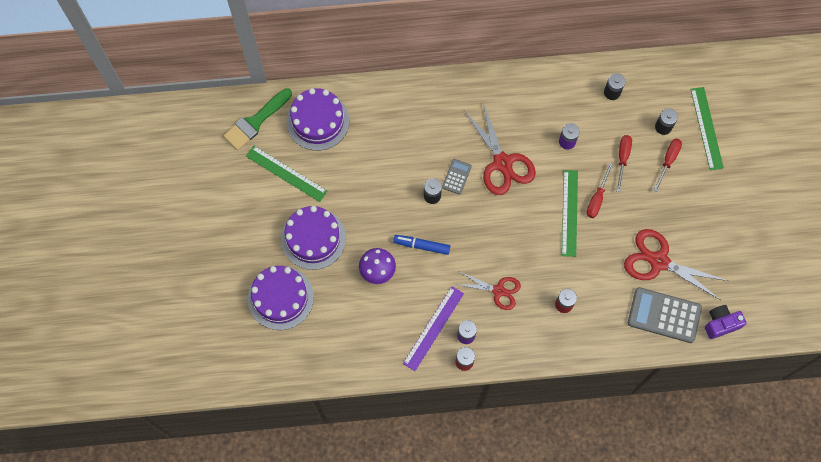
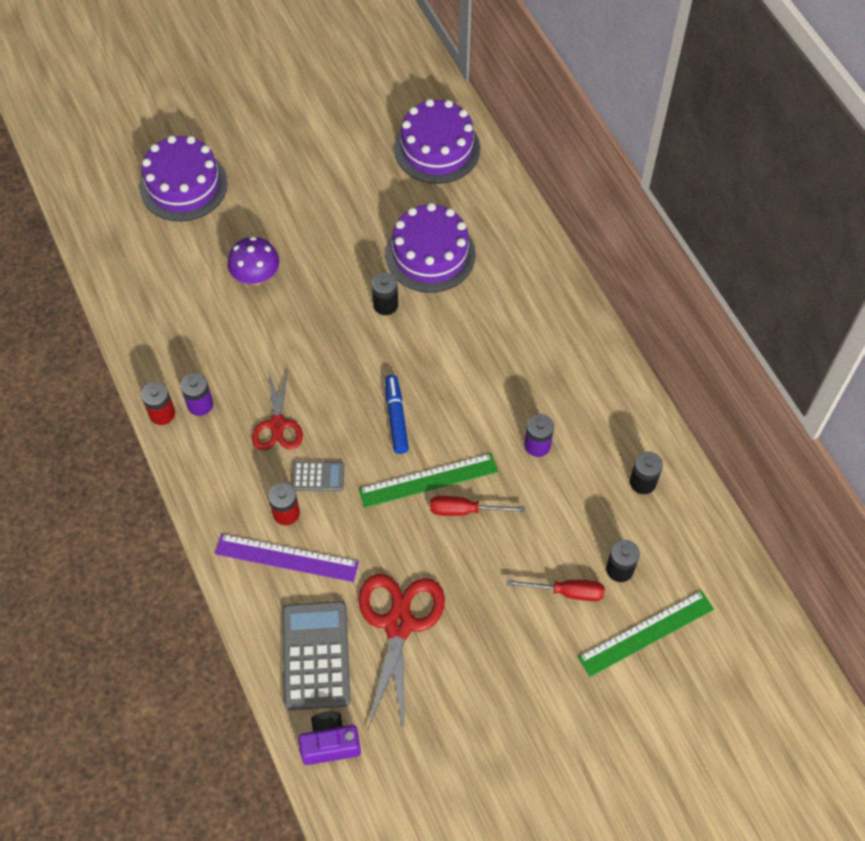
camera: 70 degrees right, 10 degrees down
green brush [223,88,292,150] -> none
green ruler [246,146,327,202] -> none
purple cake [281,206,346,270] -> purple cake moved to [385,203,476,293]
blue marker [393,235,450,255] -> blue marker moved to [385,375,409,454]
purple ruler [403,286,464,371] -> purple ruler moved to [215,534,359,582]
grey calculator [442,159,472,195] -> grey calculator moved to [291,461,345,491]
red scissors [464,102,536,195] -> none
red screwdriver [616,135,632,192] -> none
purple camera [705,305,746,339] -> purple camera turned 60 degrees counterclockwise [298,711,361,765]

